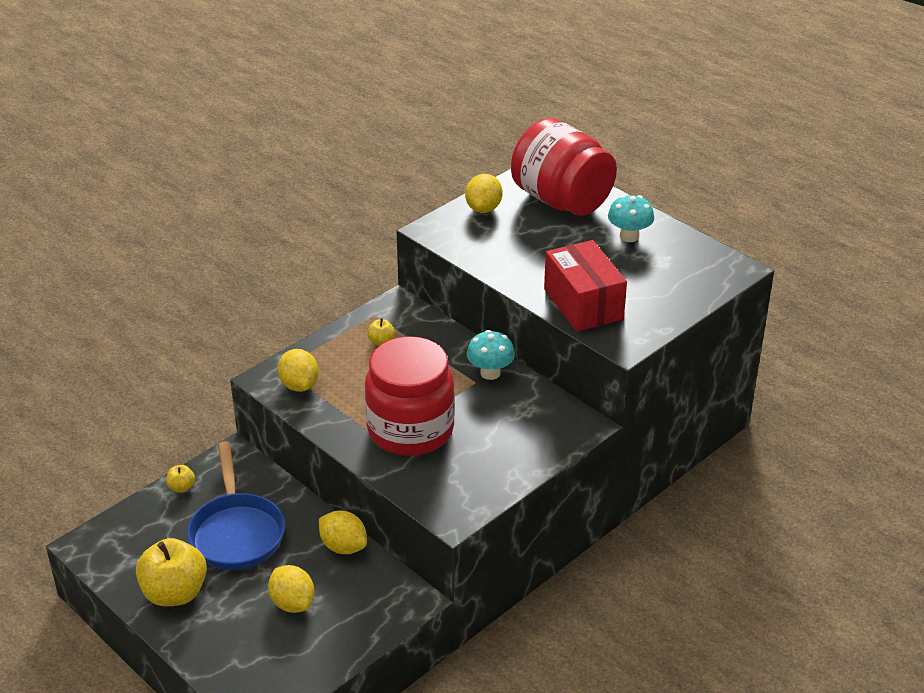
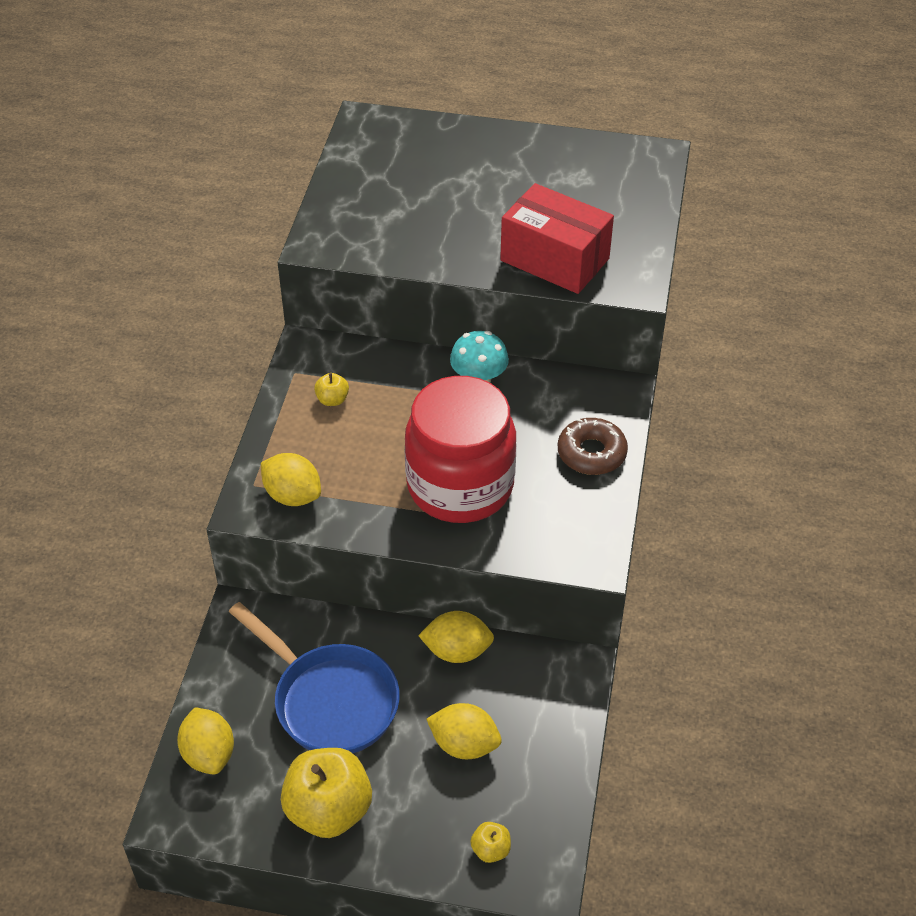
camera: 35 degrees left, 10 degrees up
yellow apple [166,465,195,493] -> yellow apple moved to [470,822,511,863]
yellow lemon [465,174,502,213] -> yellow lemon moved to [177,707,234,774]
red jar [511,118,617,216] -> none
turquoise mushroom [608,195,654,242] -> none
none -> brown donut [558,418,628,475]

